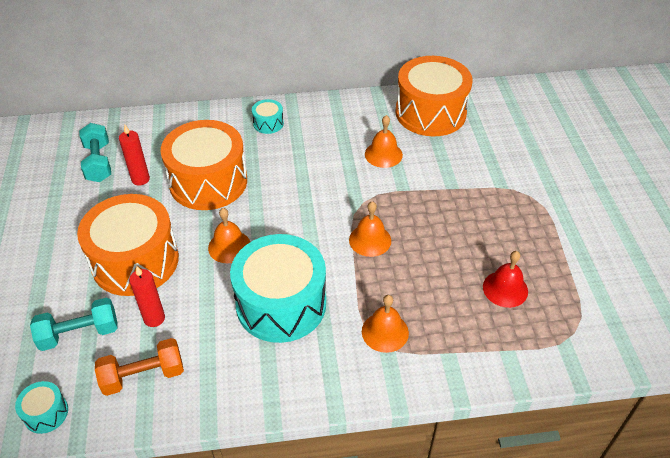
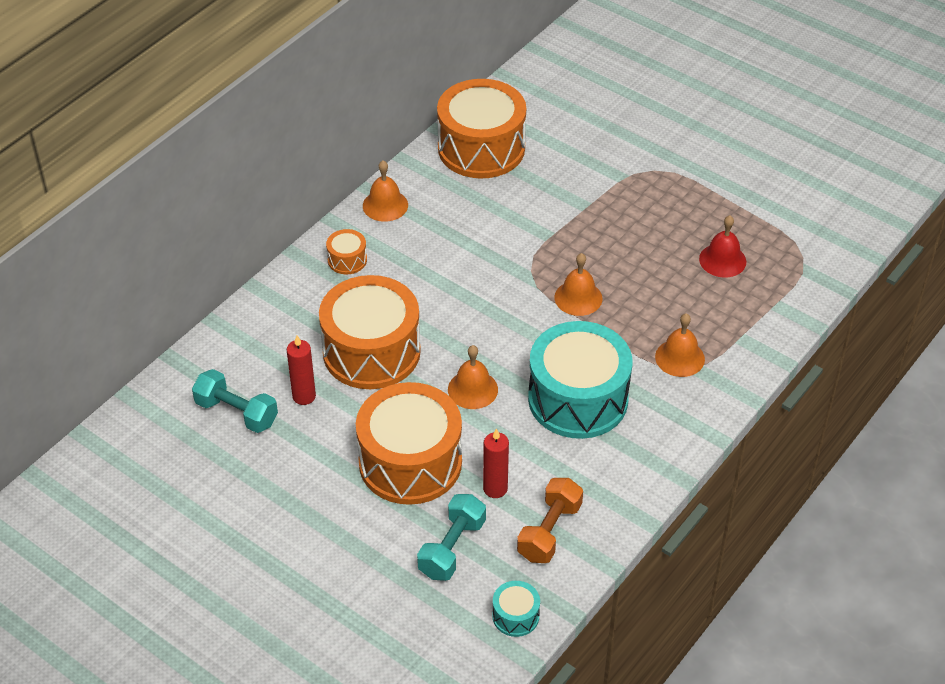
camera: 45 degrees left, 0 degrees up
turquoise drum [252,99,284,134] -> orange drum [326,229,367,274]
orange bell [365,115,403,168] -> orange bell moved to [363,160,408,222]

